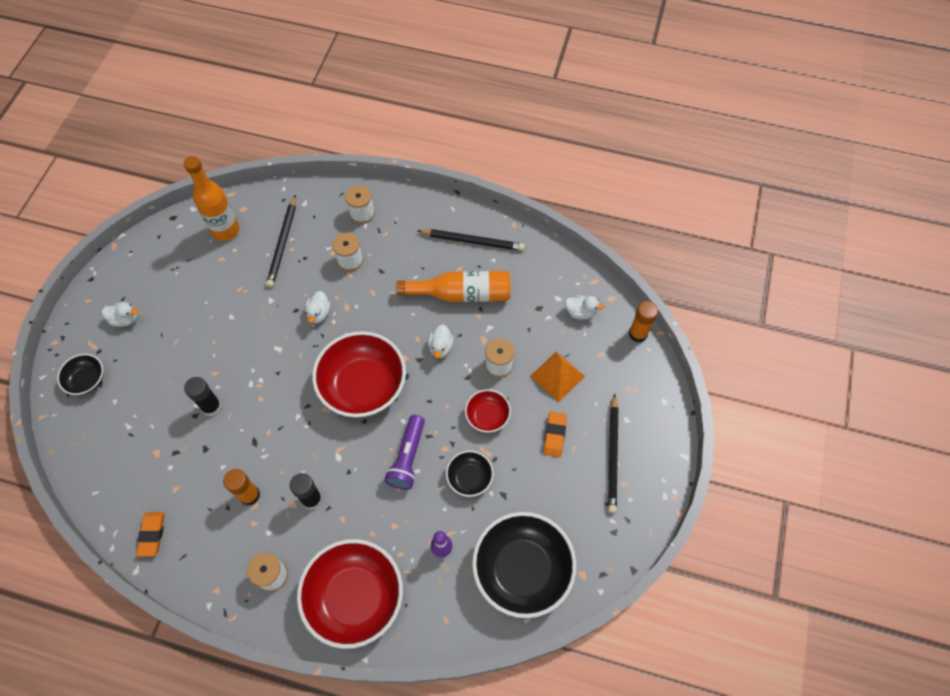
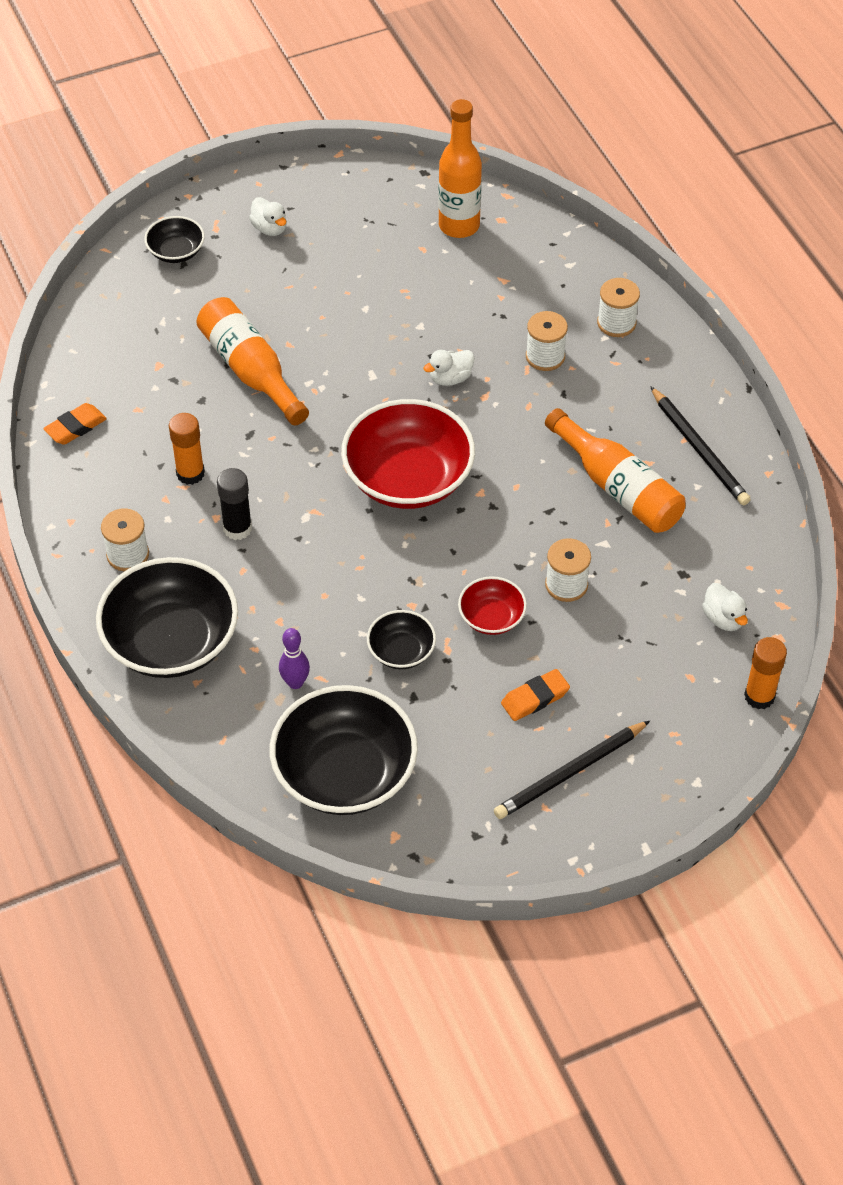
camera: 50 degrees right, 10 degrees down
black glue stick [184,377,222,416] -> orange bottle [196,297,309,425]
black pencil [266,195,296,288] -> none
red bowl [297,539,403,649] -> black bowl [96,557,238,678]
purple flashlight [384,415,425,490] -> none
white duck [428,324,454,358] -> none
orange pyramid [530,352,585,402] -> none

